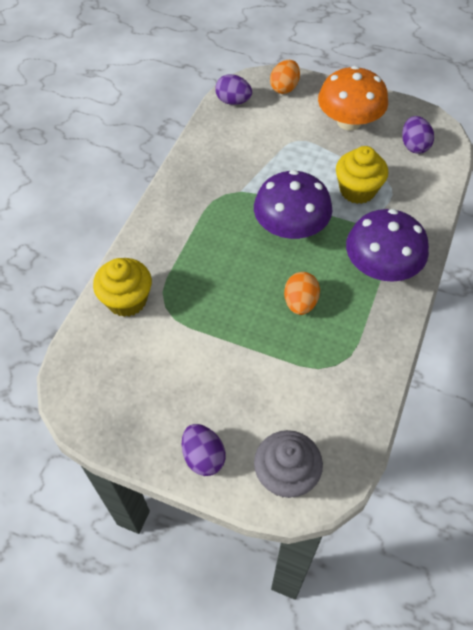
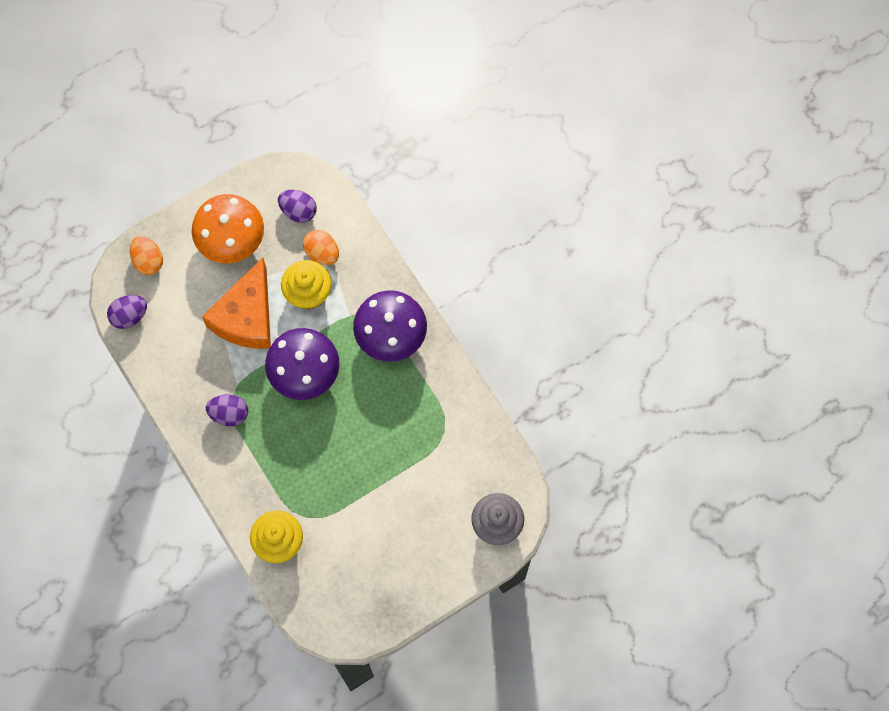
camera: 55 degrees left, 15 degrees up
purple egg [182,424,226,476] -> purple egg moved to [206,394,248,426]
orange egg [284,272,320,315] -> orange egg moved to [303,230,339,265]
none -> orange cheese [202,257,271,349]

